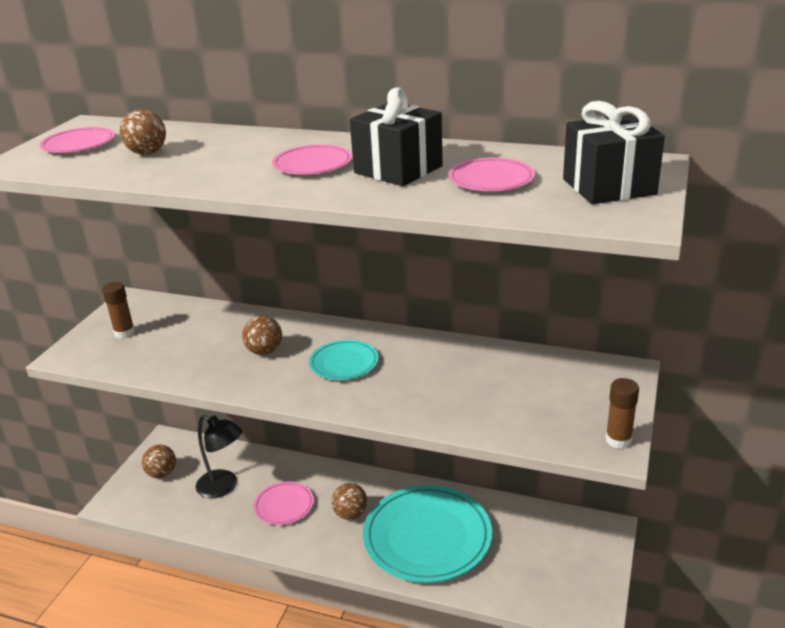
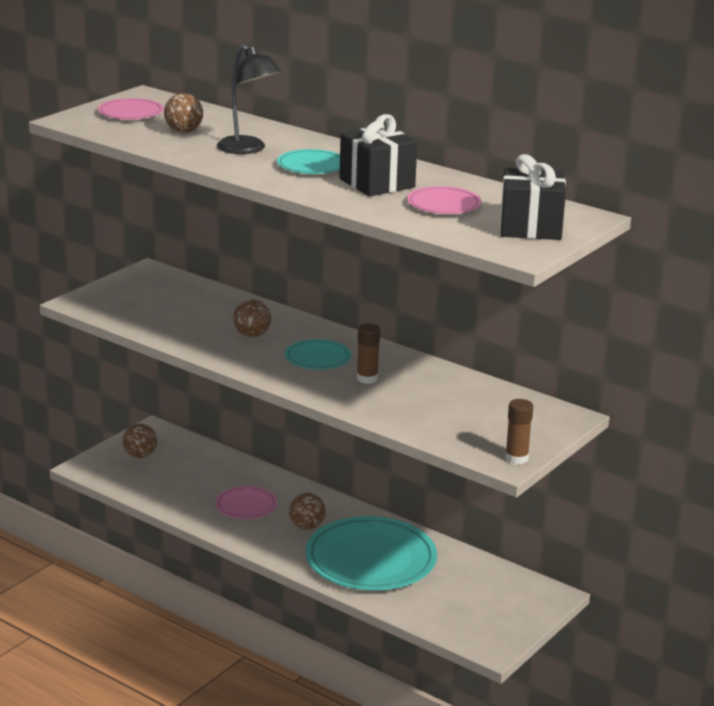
camera: 15 degrees right, 5 degrees down
brown glue stick [102,282,135,339] -> brown glue stick moved to [357,323,380,384]
black lamp [196,415,242,498] -> black lamp moved to [217,45,281,154]
pink plate [272,144,352,175] -> turquoise plate [277,149,340,174]

